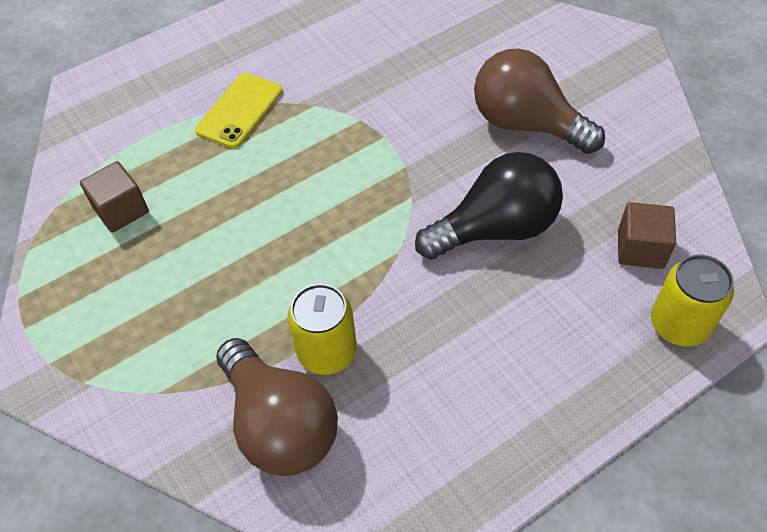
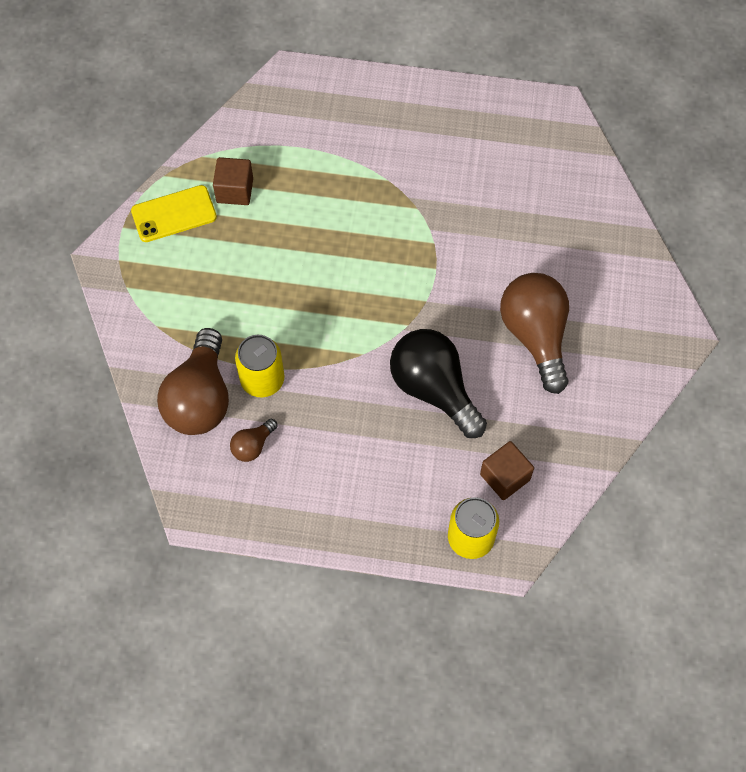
camera: 40 degrees right, 10 degrees up
yellow phone [195,73,282,149] -> yellow phone moved to [131,185,217,242]
black light bulb [415,152,563,259] -> black light bulb turned 150 degrees counterclockwise [390,329,487,438]
none -> brown light bulb [230,419,278,462]

